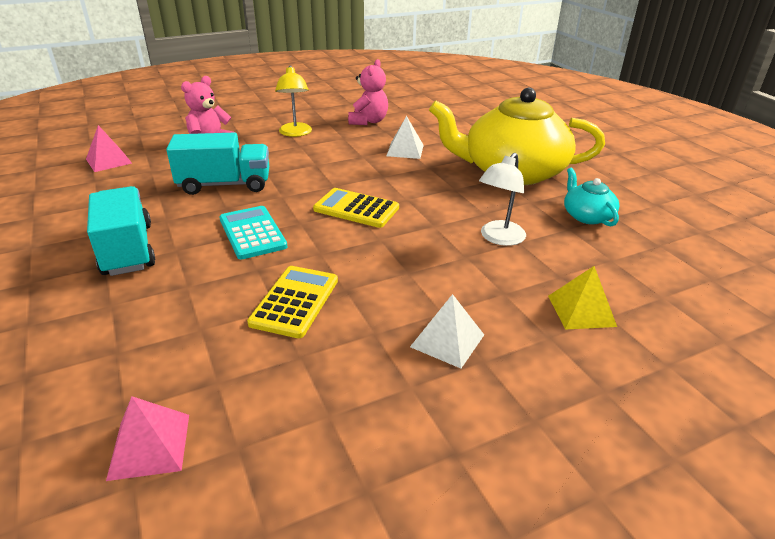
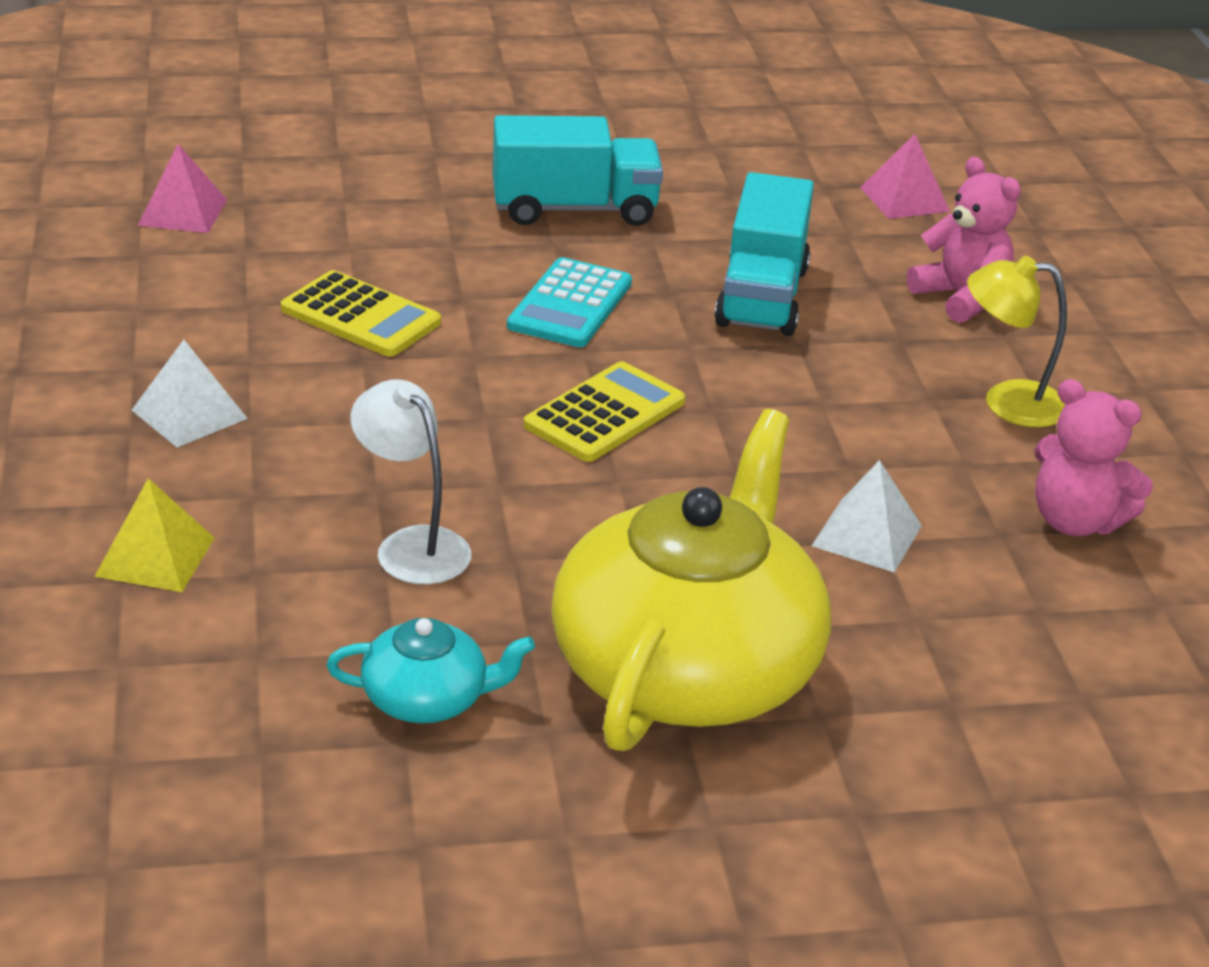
camera: 105 degrees right, 0 degrees up
turquoise calculator [219,206,288,259] -> turquoise calculator turned 120 degrees clockwise [507,257,632,347]

